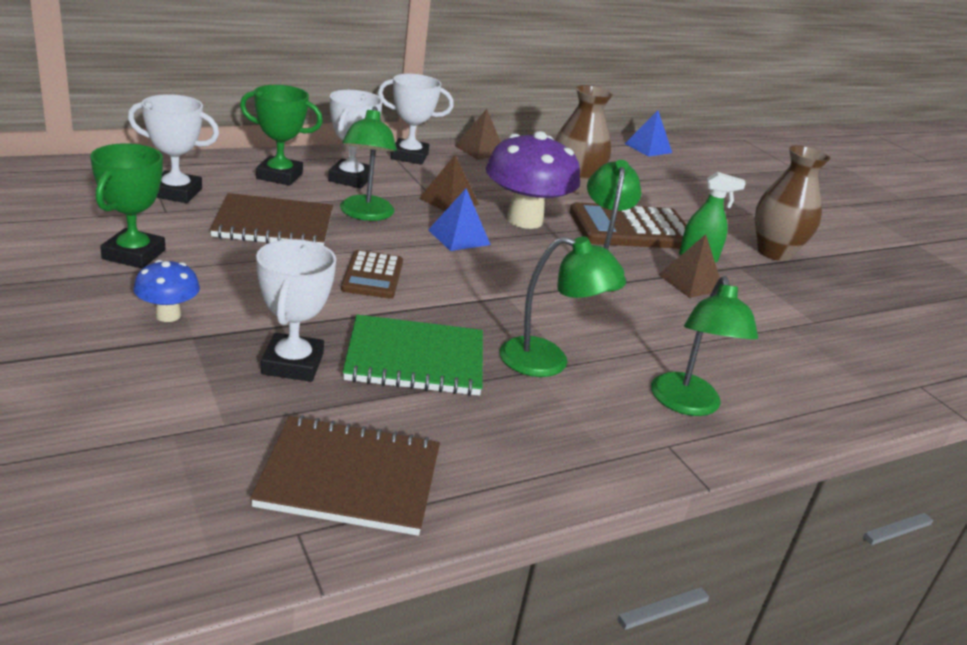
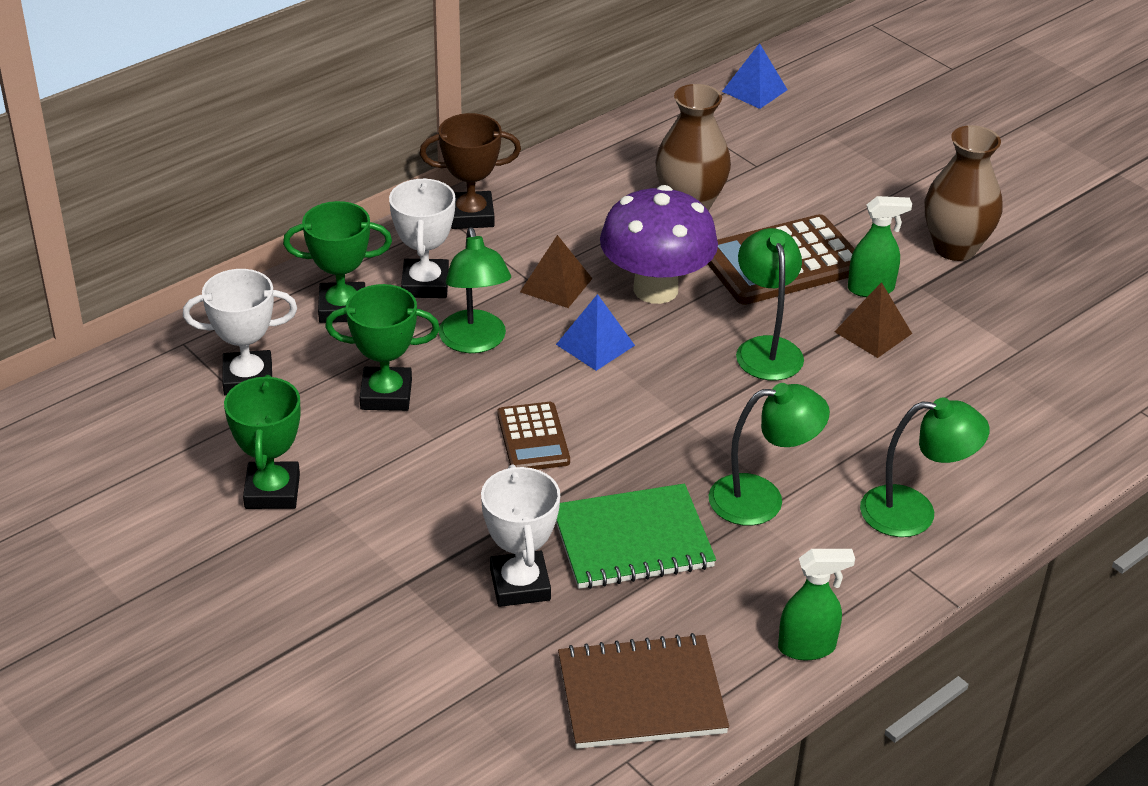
camera: 10 degrees left, 10 degrees up
blue mushroom [134,260,200,322] -> none
brown notebook [210,193,333,245] -> green trophy [325,284,440,411]
white trophy [378,74,454,165] -> brown trophy [420,113,521,229]
brown pyramid [455,109,501,160] -> none
green lamp [651,276,758,416] -> green lamp turned 75 degrees counterclockwise [860,398,990,537]
none -> green spray bottle [778,549,855,660]

